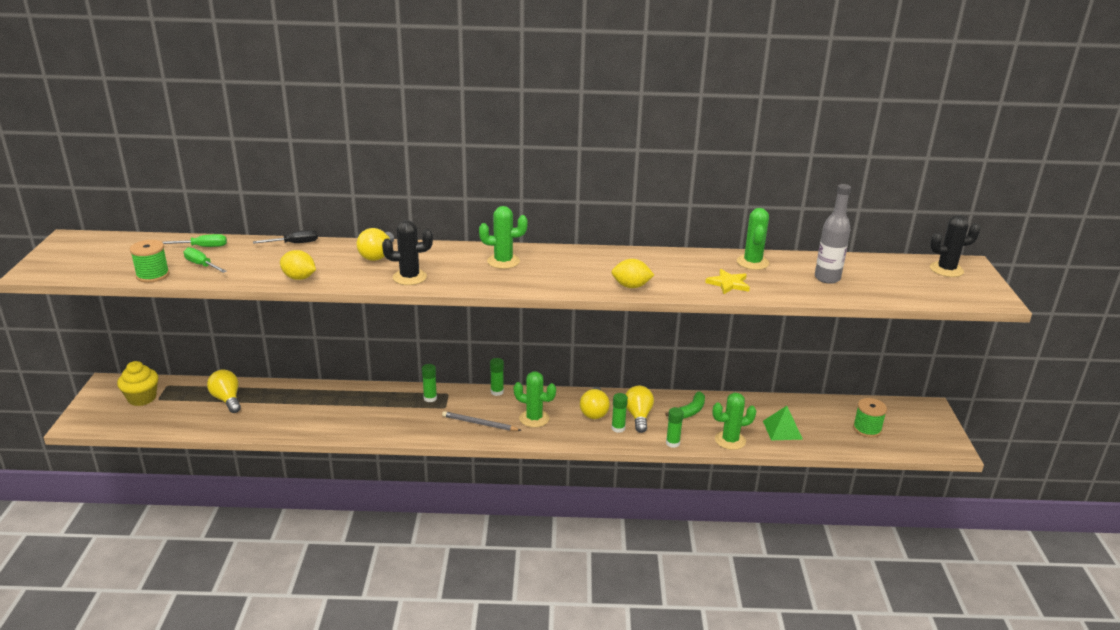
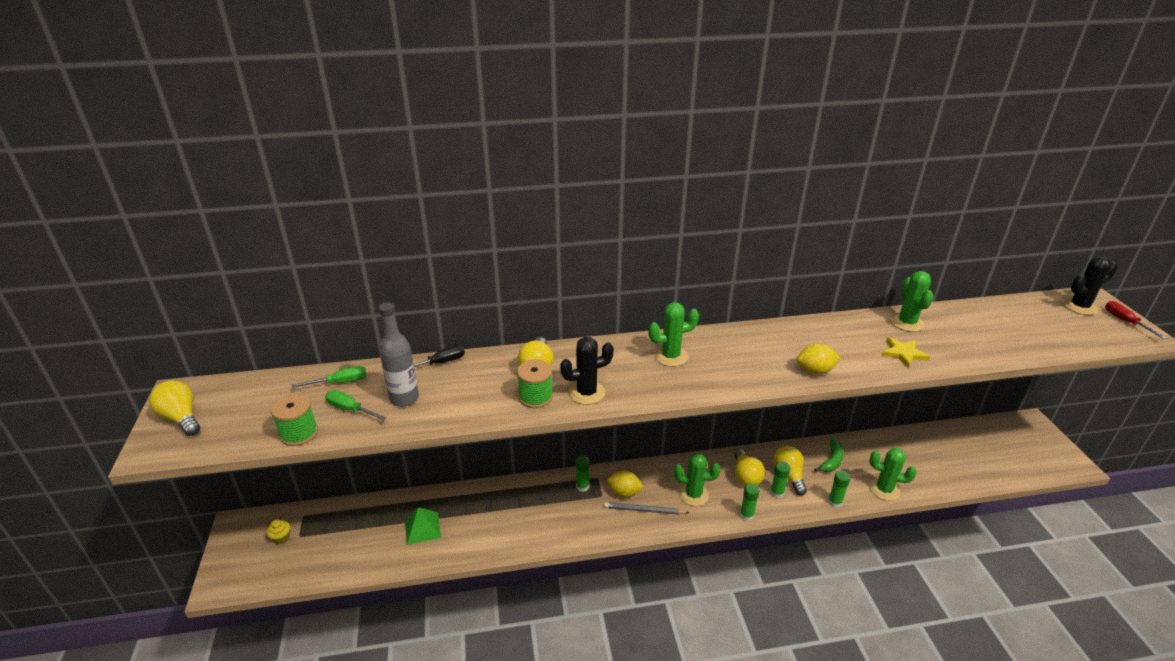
camera: 10 degrees left, 5 degrees up
yellow cupcake [117,361,158,406] -> yellow cupcake [266,520,290,544], size x0.54
yellow light bulb [207,369,241,413] -> yellow light bulb moved to [149,380,200,436]
yellow lemon [280,250,316,280] -> yellow lemon moved to [607,471,644,498]
green glue stick [490,358,504,396] -> green glue stick moved to [740,483,760,521]
green cactus [712,393,756,450] -> green cactus turned 45 degrees clockwise [869,448,917,501]
green pyramid [763,406,803,440] -> green pyramid moved to [405,507,441,545]
grey bottle [815,184,851,284] -> grey bottle moved to [379,302,419,407]
green spool [853,398,887,438] -> green spool moved to [517,360,553,408]
none -> red screwdriver [1105,301,1167,339]

